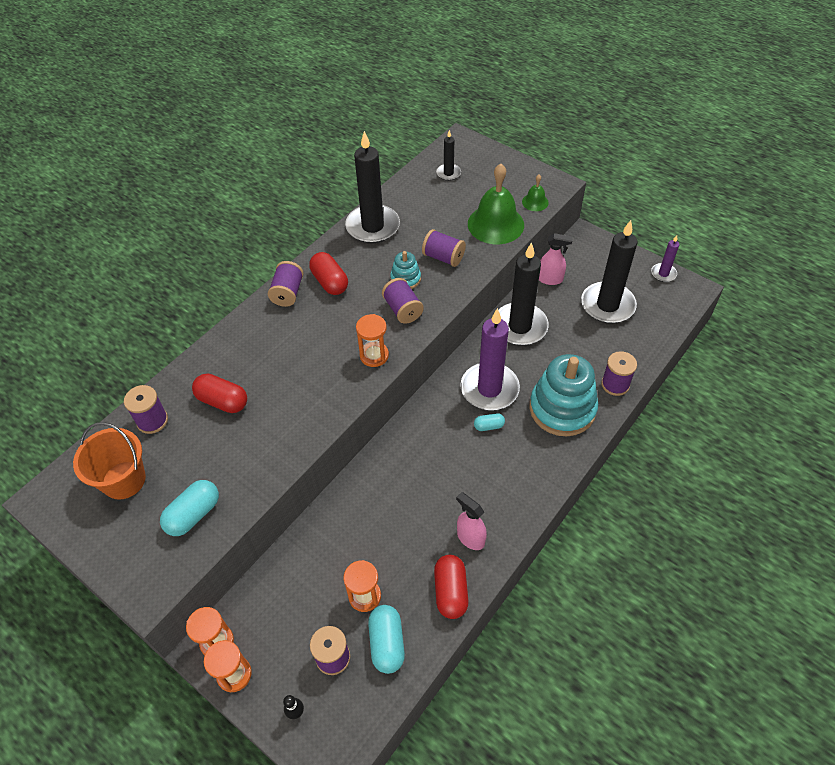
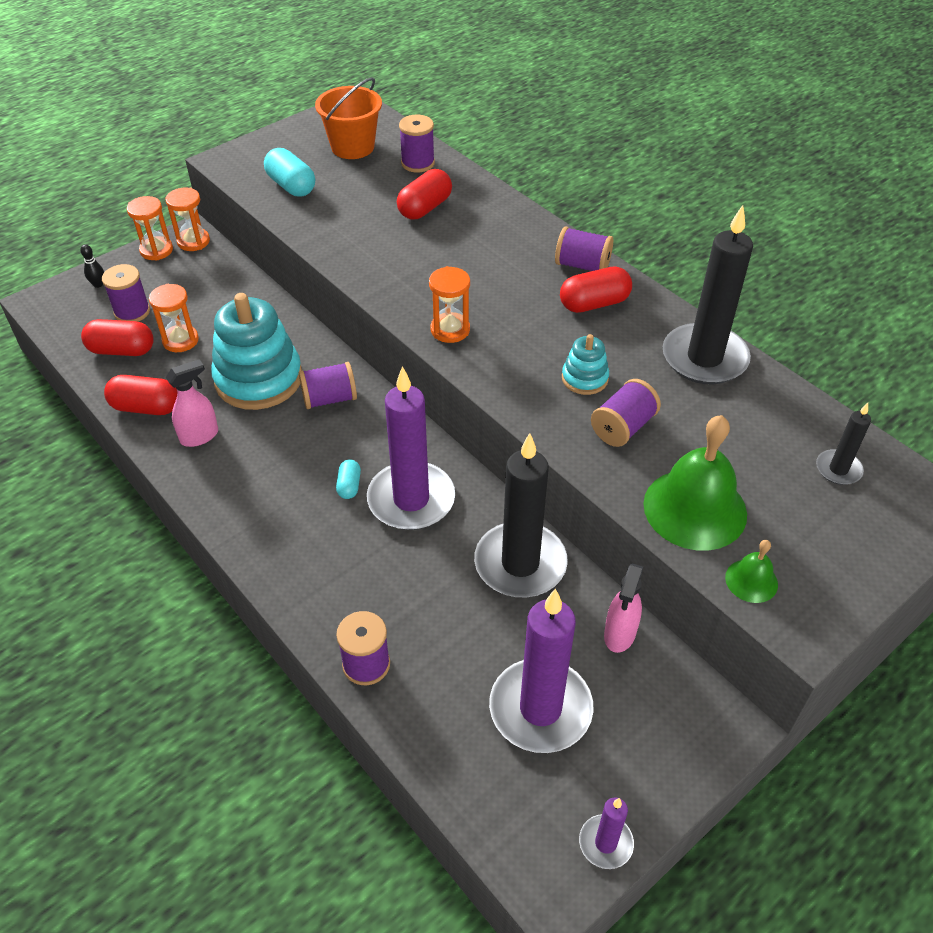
camera: 100 degrees right, 5 degrees down
turquoise capsule [368,605,405,674] -> red capsule [81,319,154,356]
purple spool [382,278,424,324] -> purple spool moved to [299,362,357,409]
turquoise stacking toy [529,354,598,436] -> turquoise stacking toy moved to [211,293,302,410]
black candle [581,220,638,323] -> purple candle [489,589,594,753]

